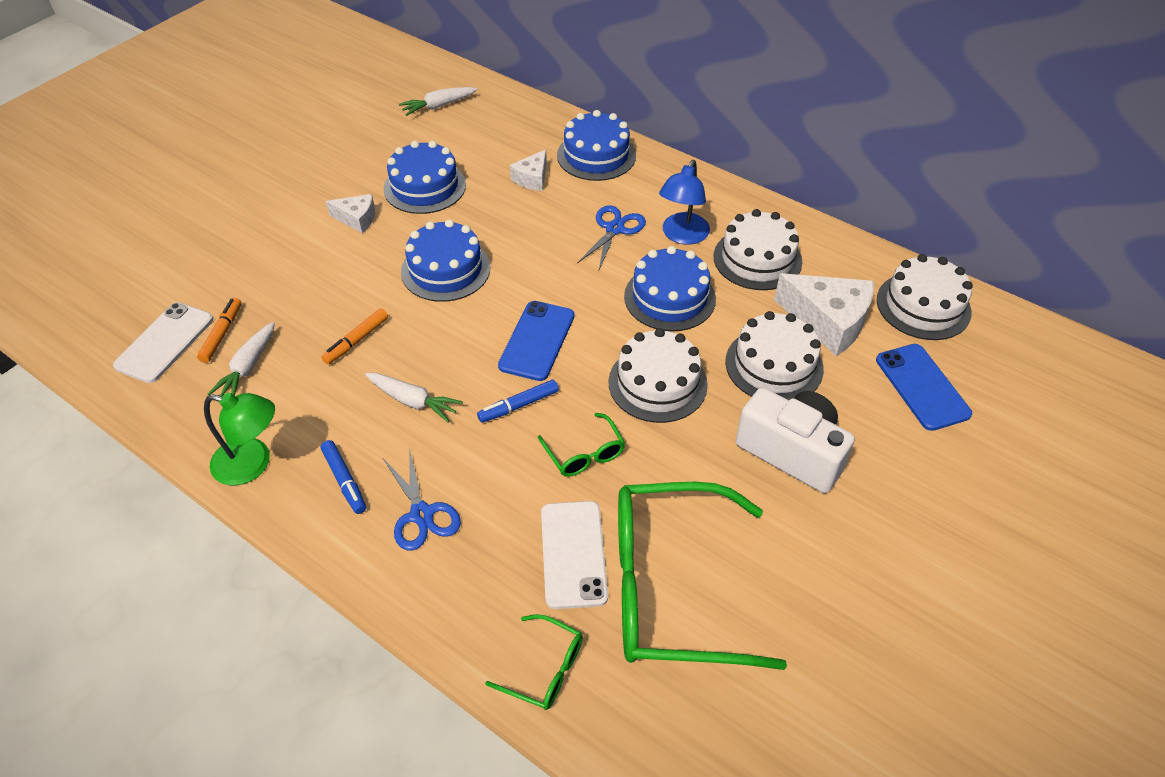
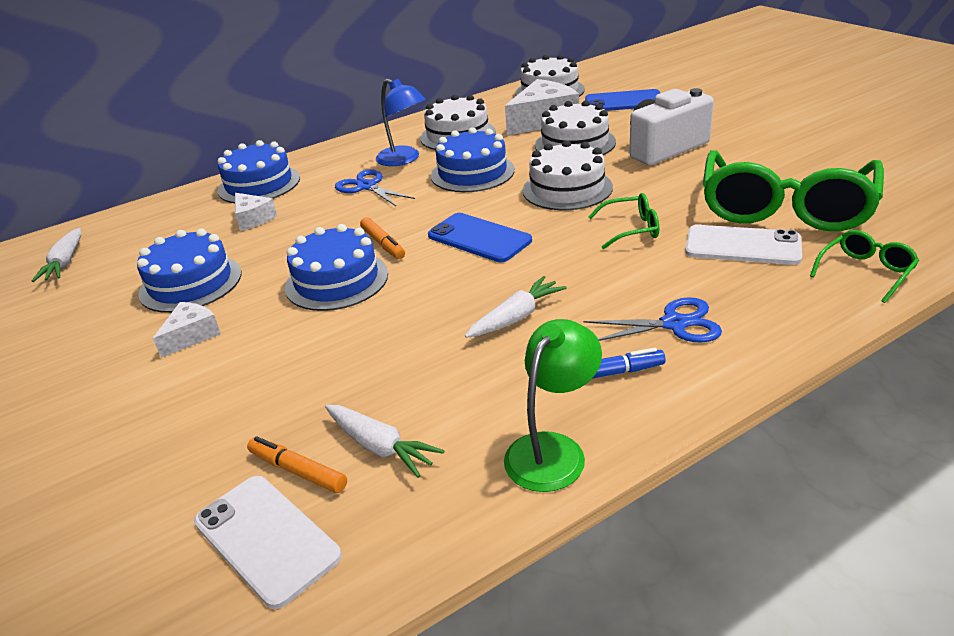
camera: 65 degrees left, 15 degrees down
orange marker [322,309,388,364] -> orange marker moved to [360,217,405,259]
blue marker [477,379,559,423] -> none

